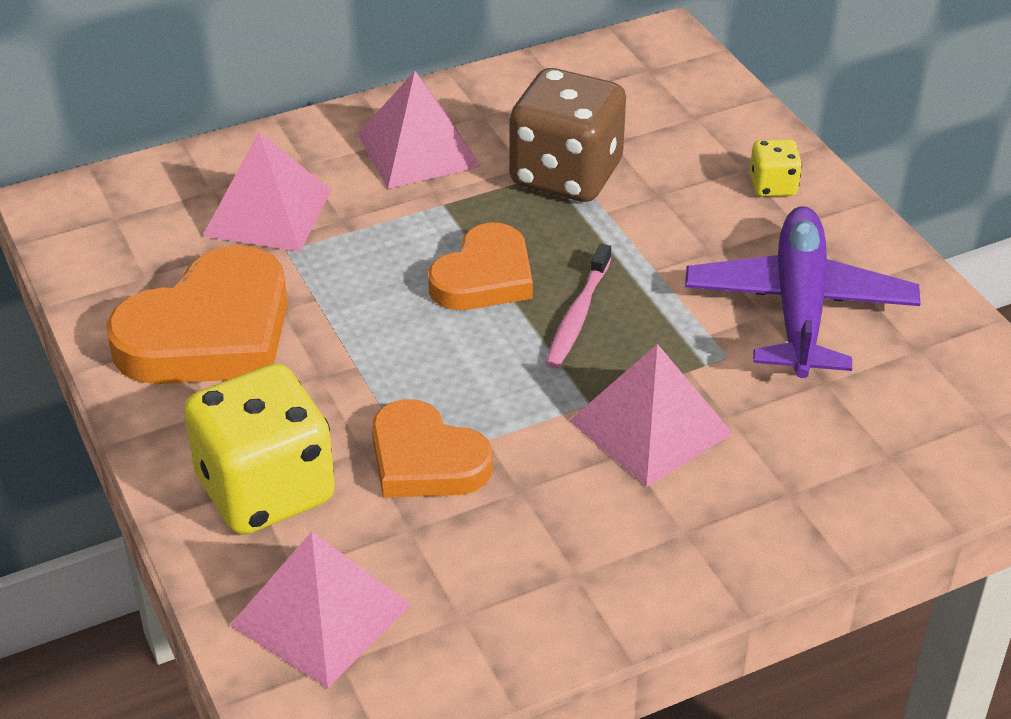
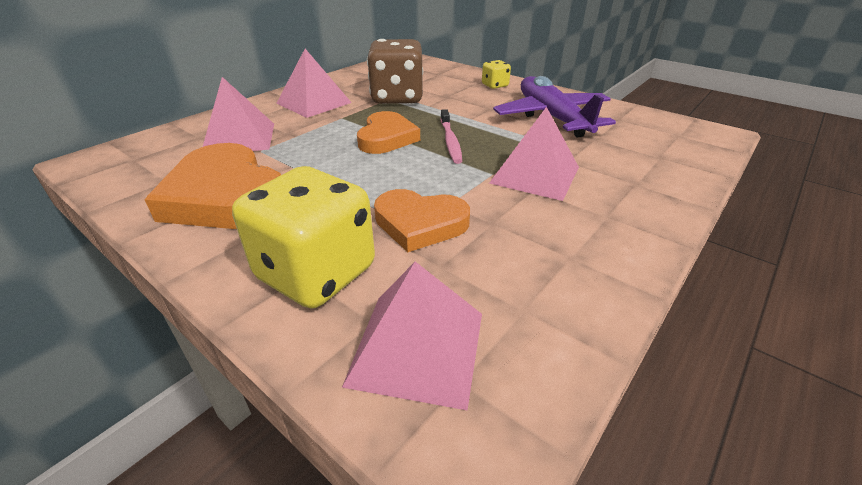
camera: 25 degrees left, 5 degrees down
orange heart [106,245,288,384] -> orange heart turned 120 degrees clockwise [145,143,281,229]

